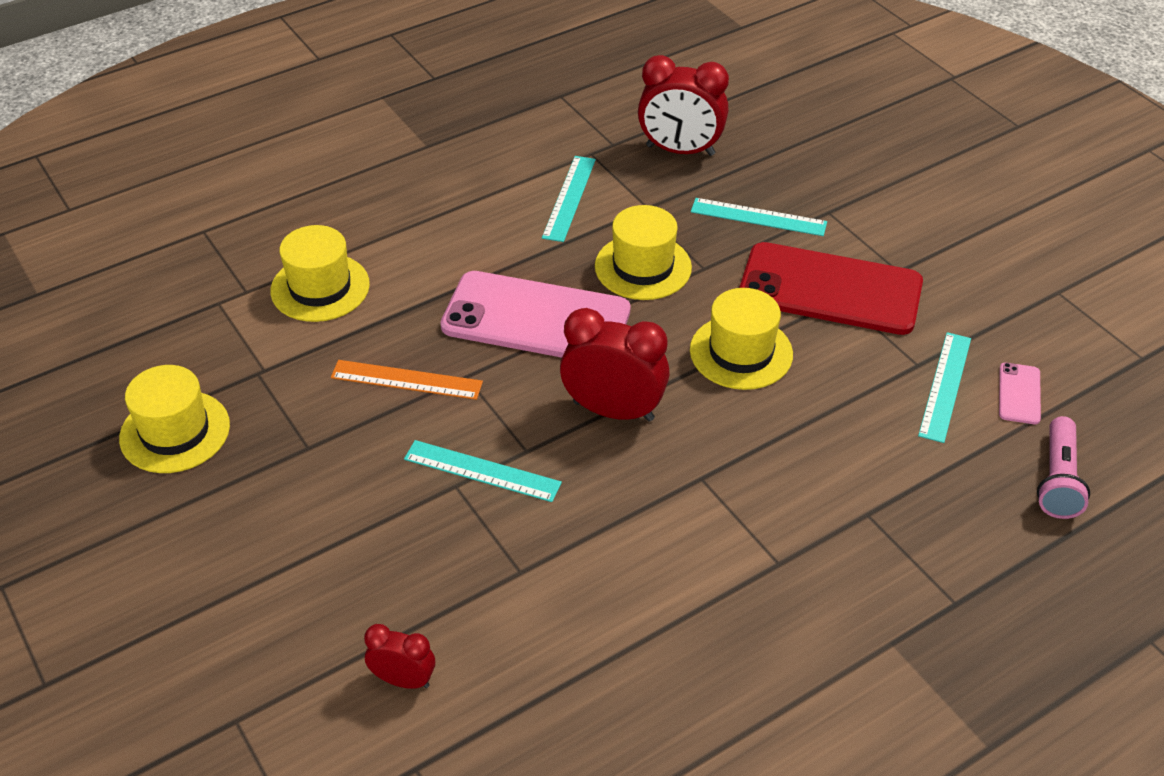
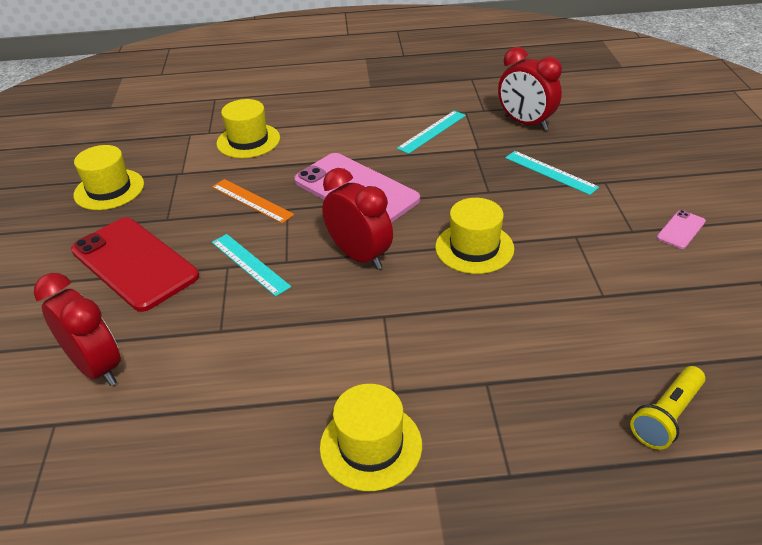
camera: 30 degrees right, 5 degrees down
red clock [364,624,435,689] -> red clock [34,273,121,386], size x1.80
yellow hat [595,205,692,300] -> yellow hat moved to [320,384,422,491]
red phone [739,242,923,335] -> red phone moved to [71,218,199,312]
turquoise ruler [918,332,971,443] -> none
pink phone [999,363,1041,424] -> pink phone moved to [657,210,706,249]
pink flashlight [1037,416,1090,519] -> yellow flashlight [630,366,705,450]

